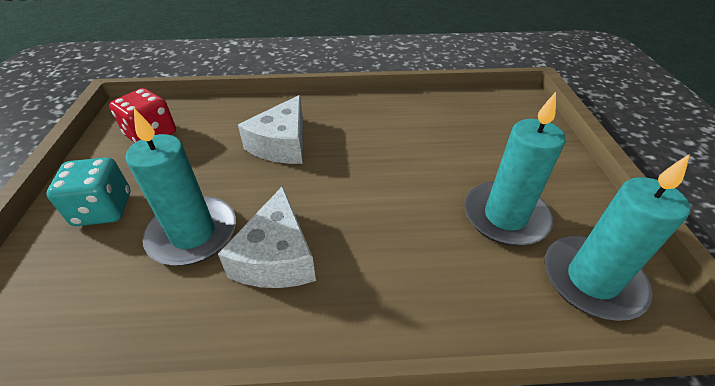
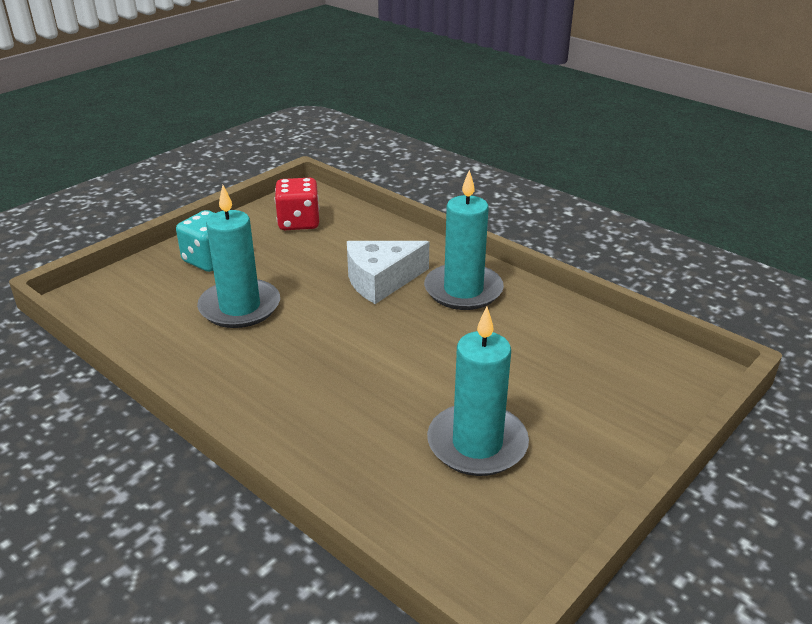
camera: 45 degrees right, 10 degrees down
white cheese [218,186,316,288] -> none
turquoise candle [545,154,690,321] -> turquoise candle moved to [424,170,504,310]

